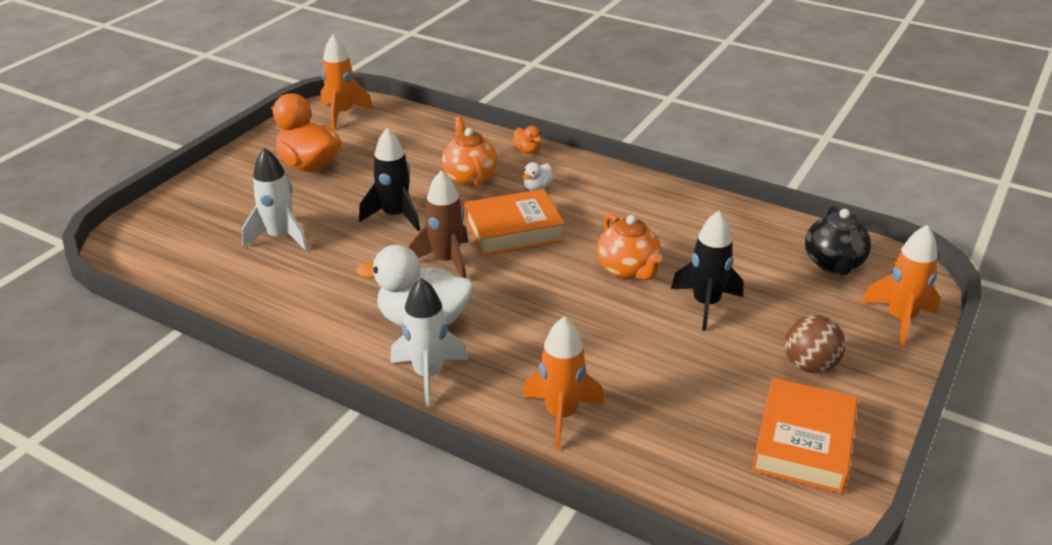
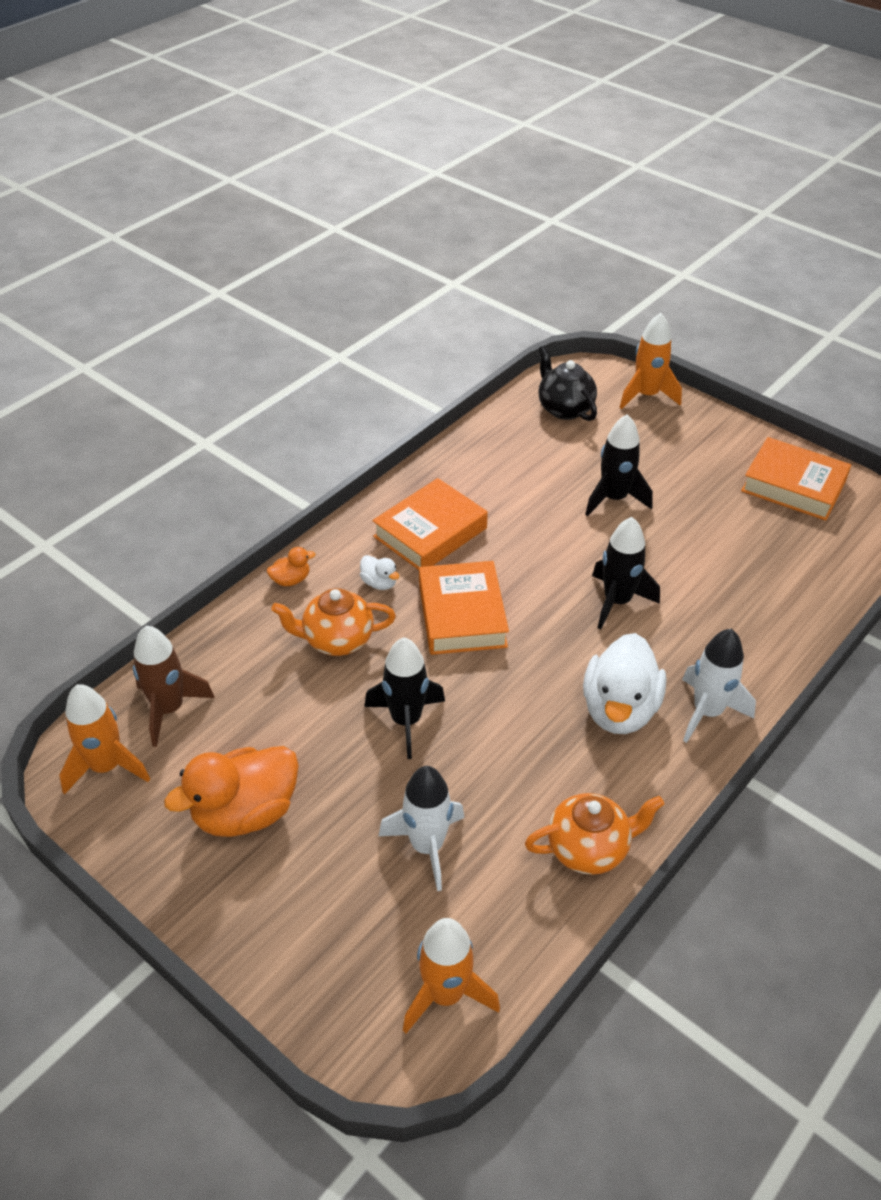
camera: 80 degrees left, 10 degrees up
brown rocket [409,170,468,278] -> brown rocket moved to [133,625,215,747]
orange rocket [523,316,604,450] -> orange rocket moved to [403,918,500,1033]
orange teapot [597,213,662,280] -> orange teapot moved to [525,793,664,875]
brown ball [785,315,846,374] -> none
black teapot [805,206,871,275] -> black teapot turned 135 degrees counterclockwise [538,345,597,421]
none -> orange book [372,478,488,570]
none -> black rocket [592,517,660,629]

